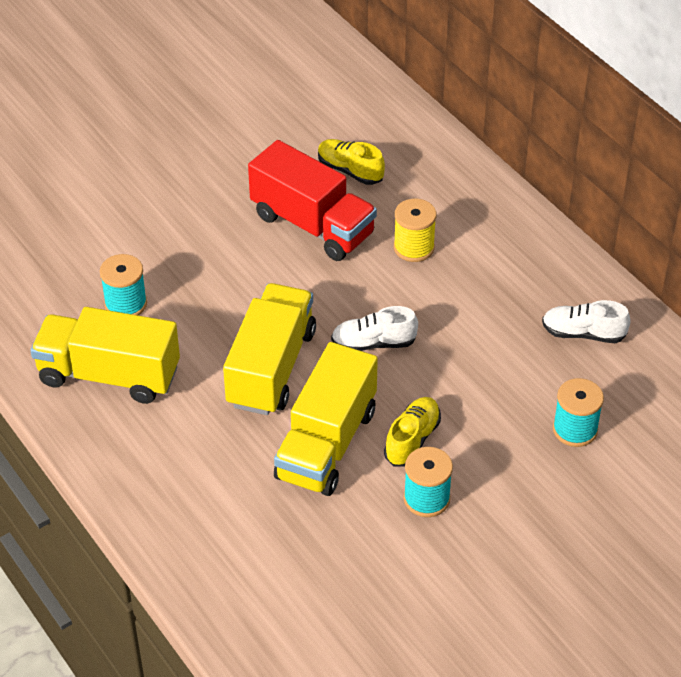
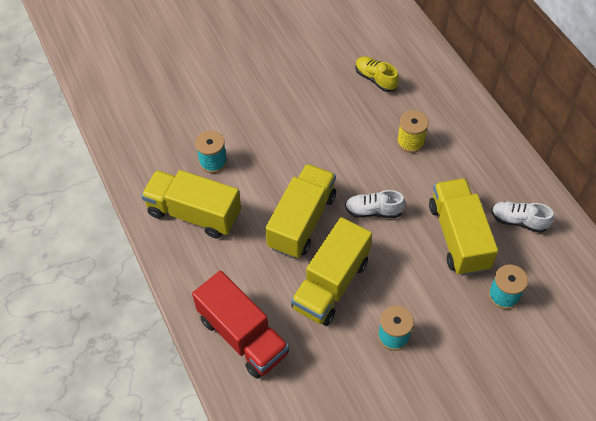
camera: 10 degrees right, 10 degrees up
red truck [248,140,377,261] -> red truck moved to [192,271,289,379]
yellow shoe [384,397,441,467] -> none
none -> yellow truck [429,178,498,276]

